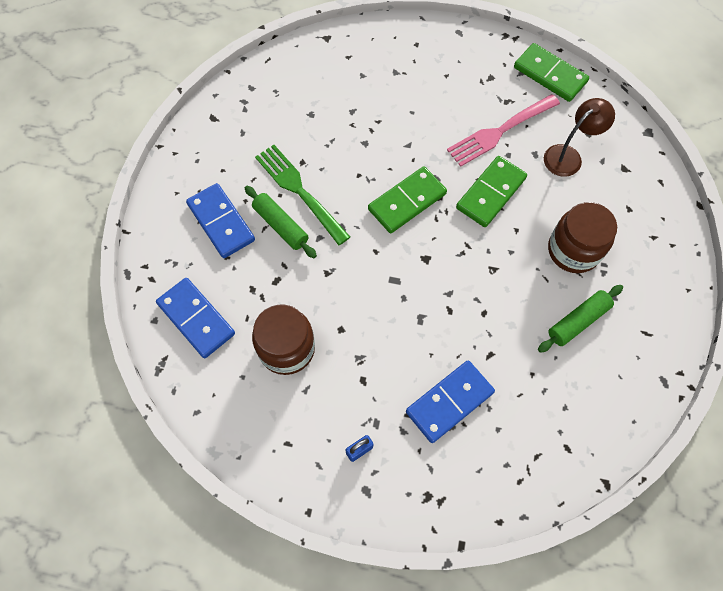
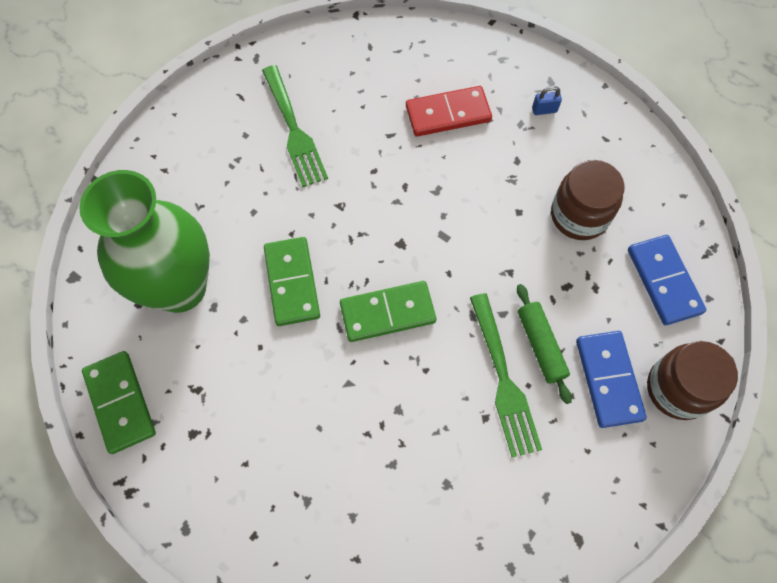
camera: 155 degrees left, 0 degrees up
blue domino [406,360,495,443] -> red domino [406,86,492,137]
pink fork [447,94,560,167] -> none
green domino [456,156,527,227] -> green domino turned 75 degrees counterclockwise [264,237,320,326]
green rolling pin [538,285,623,353] -> green fork [262,65,328,187]
brown lamp [544,98,615,177] -> green vase [79,170,210,313]
brown jar [548,202,617,273] -> brown jar moved to [647,341,738,420]

